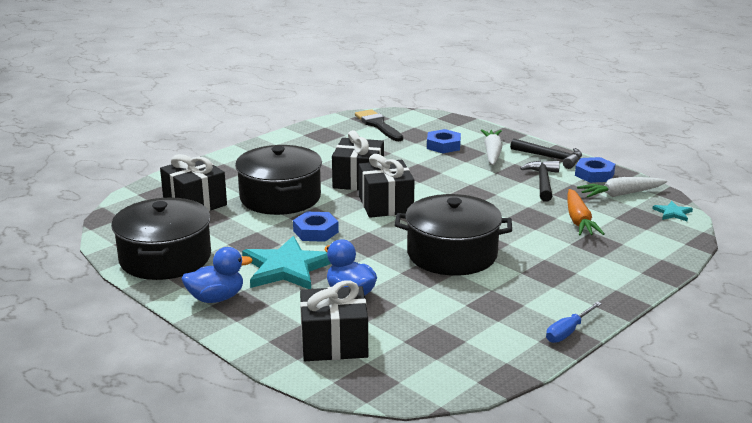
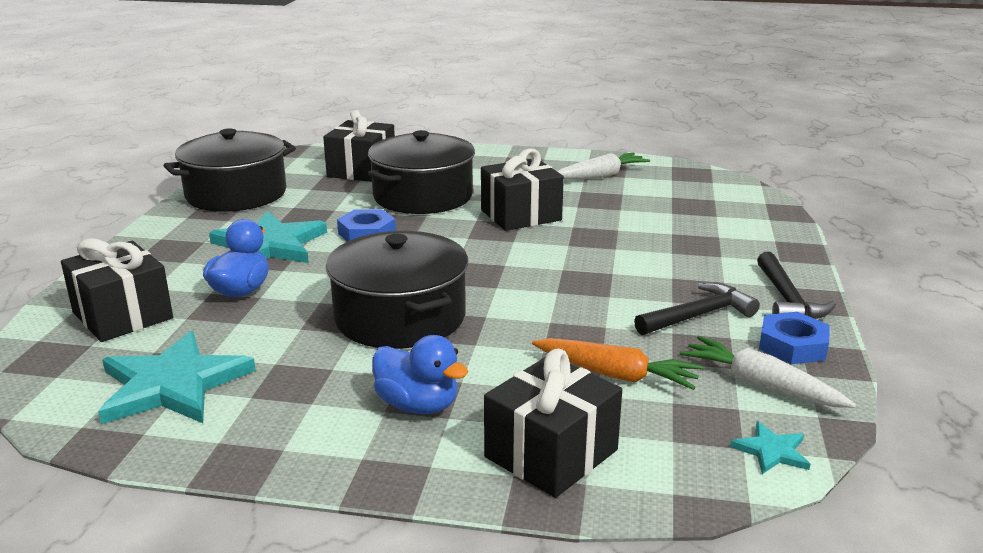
camera: 55 degrees right, 0 degrees up
blue duck [181,247,253,303] -> blue duck moved to [372,335,468,414]
black brush [355,109,403,141] -> none
black gift [359,154,415,218] -> black gift moved to [484,349,622,498]
blue nut [427,129,461,153] -> none
white carrot [481,130,502,165] -> white carrot moved to [557,153,650,179]
blue screwdriver [546,302,602,343] -> none
orange carrot [567,189,604,235] -> orange carrot turned 120 degrees counterclockwise [532,338,702,390]
none -> turquoise star [98,331,256,424]

